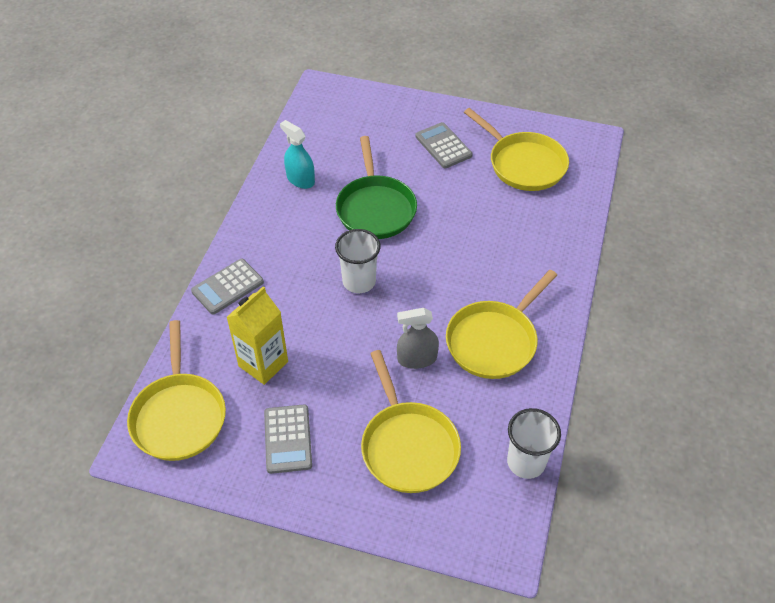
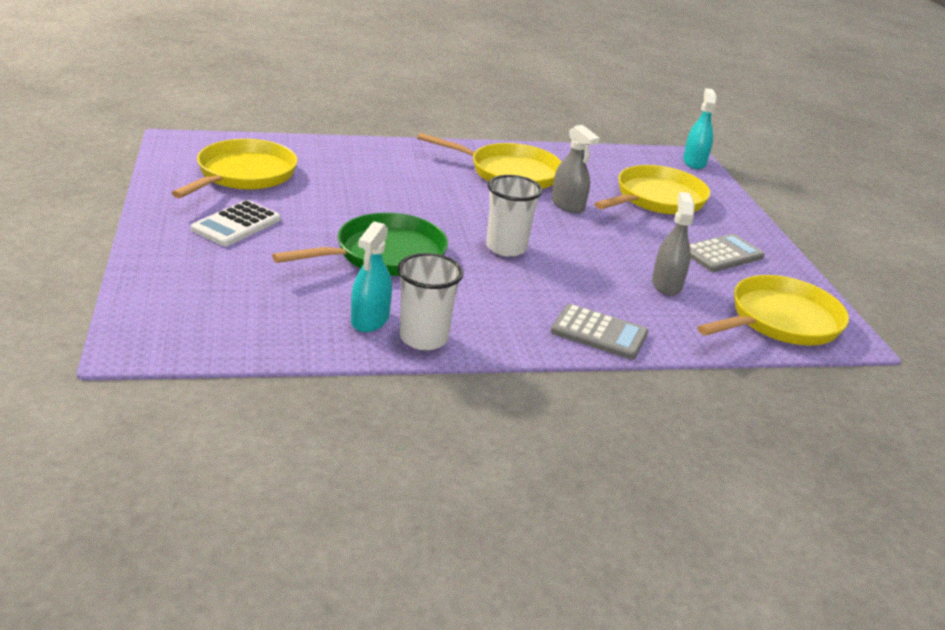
camera: 120 degrees left, 20 degrees down
yellow carton [227,286,288,385] -> grey spray bottle [652,192,695,296]
grey calculator [416,122,473,169] -> white calculator [191,200,280,246]
white cup [507,408,561,479] -> white cup moved to [397,253,464,350]
none -> turquoise spray bottle [683,88,717,169]

